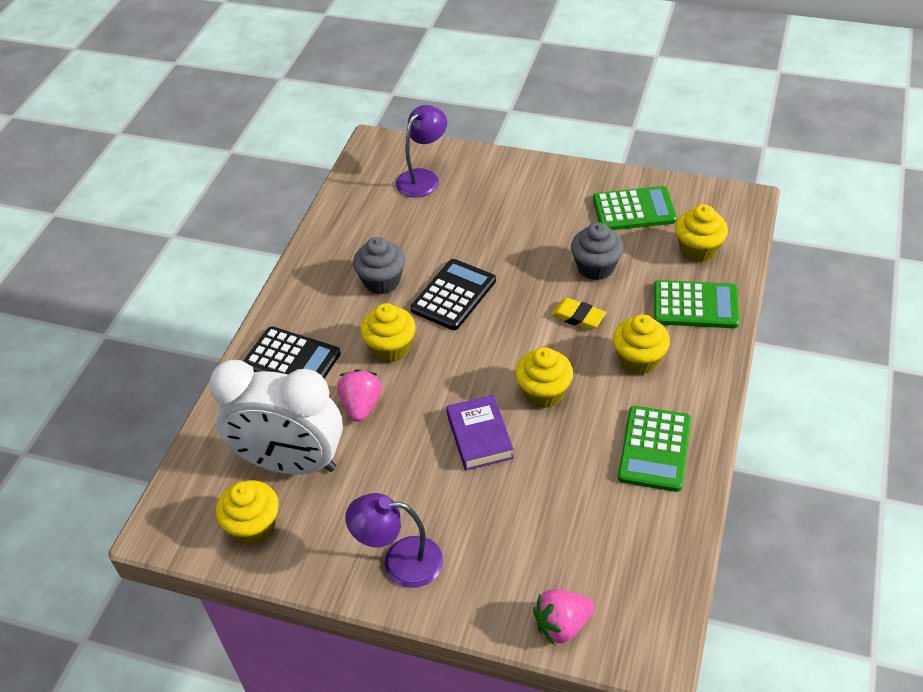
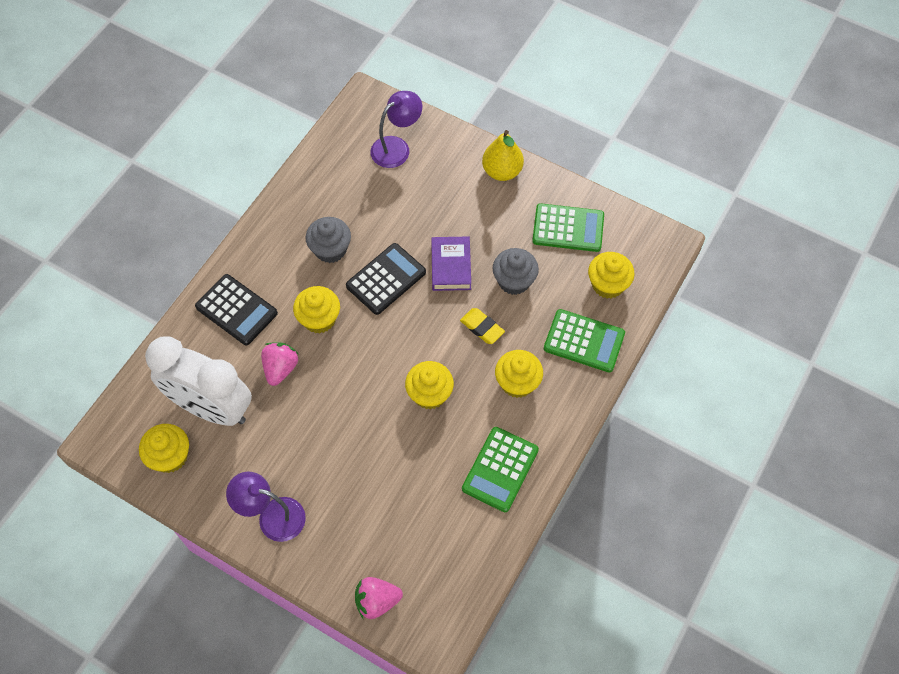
camera: 10 degrees right, 15 degrees up
purple book [446,395,514,470] -> purple book moved to [431,236,471,291]
none -> yellow pear [482,130,524,181]

